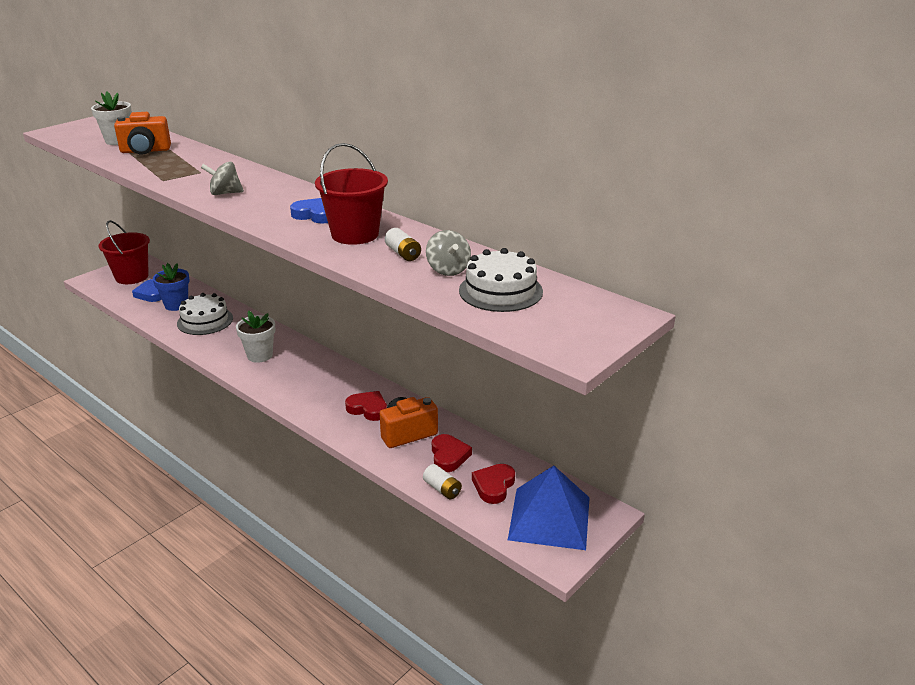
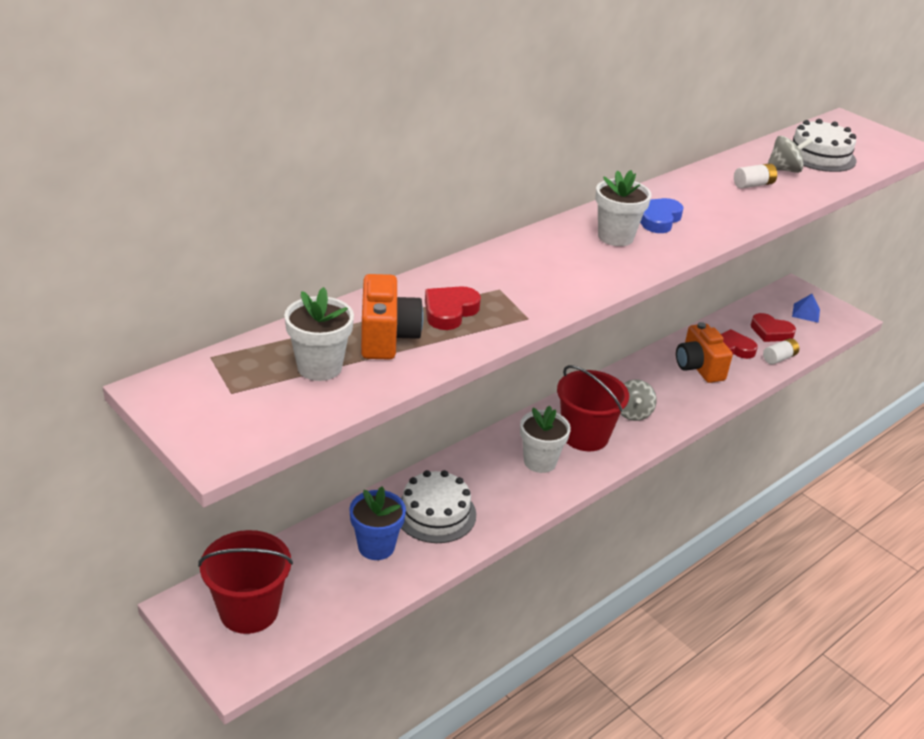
camera: 85 degrees left, 5 degrees up
blue heart [132,279,162,302] -> none
grey spinning top [201,161,244,195] -> grey spinning top moved to [621,379,657,421]
red bucket [315,143,388,245] -> red bucket moved to [557,365,629,451]
red heart [345,391,387,421] -> red heart moved to [425,286,481,330]
blue pyramid [508,465,590,550] -> blue pyramid [792,294,820,323], size x0.43
none -> white flower pot [595,170,652,246]

